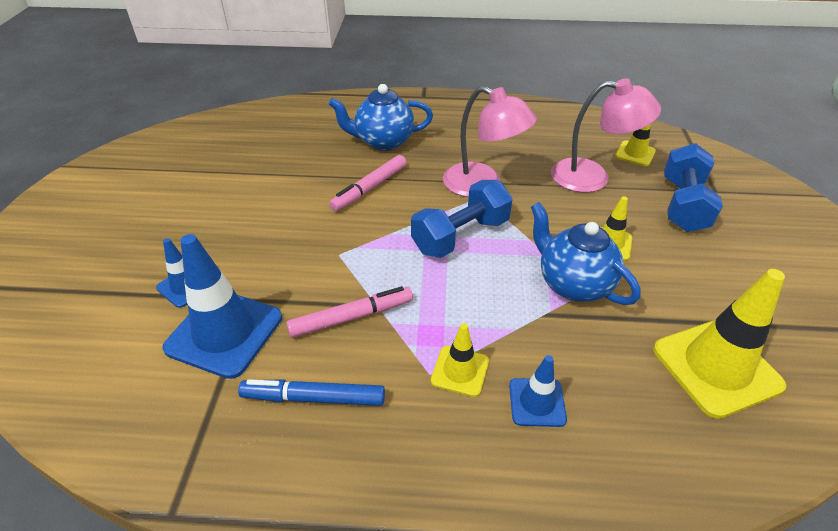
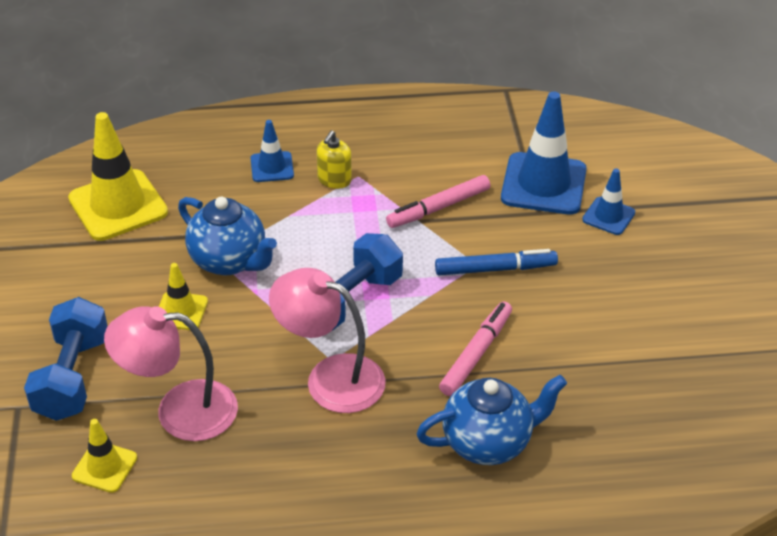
camera: 170 degrees right, 0 degrees up
blue marker [238,379,385,406] -> blue marker moved to [435,249,558,275]
yellow traffic cone [431,323,489,397] -> yellow soap dispenser [317,130,352,189]

